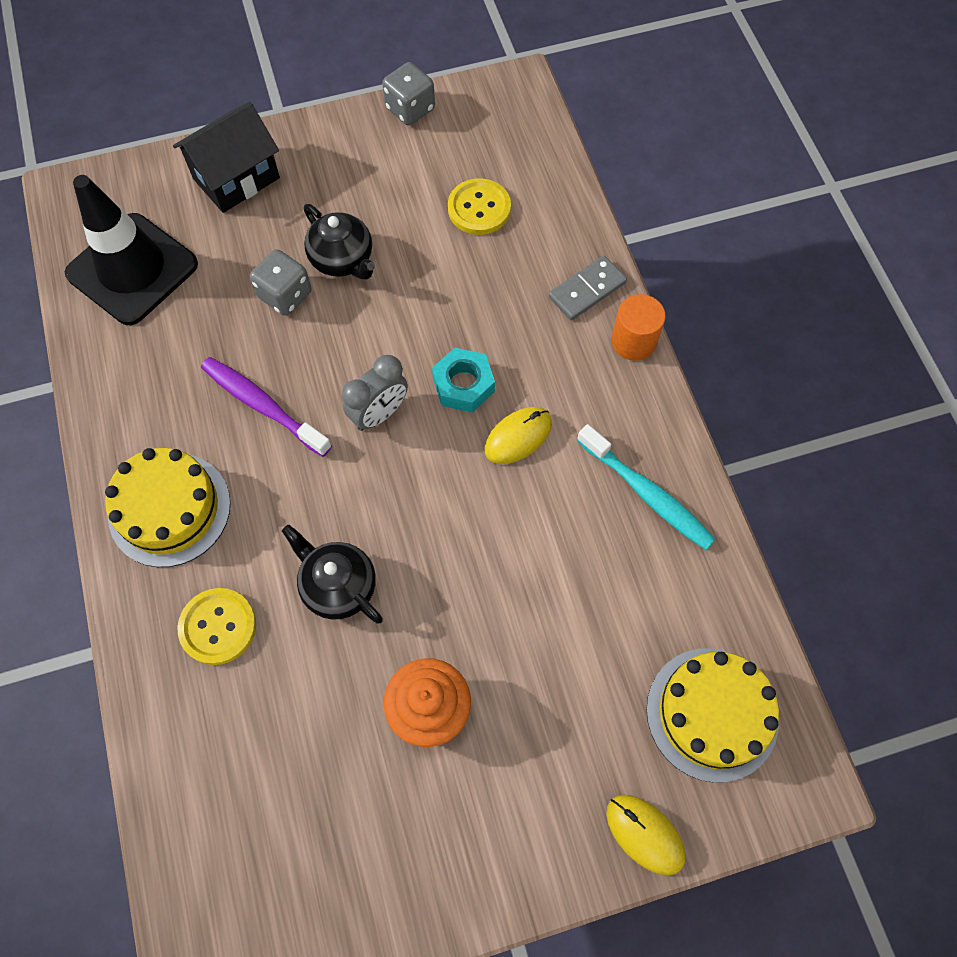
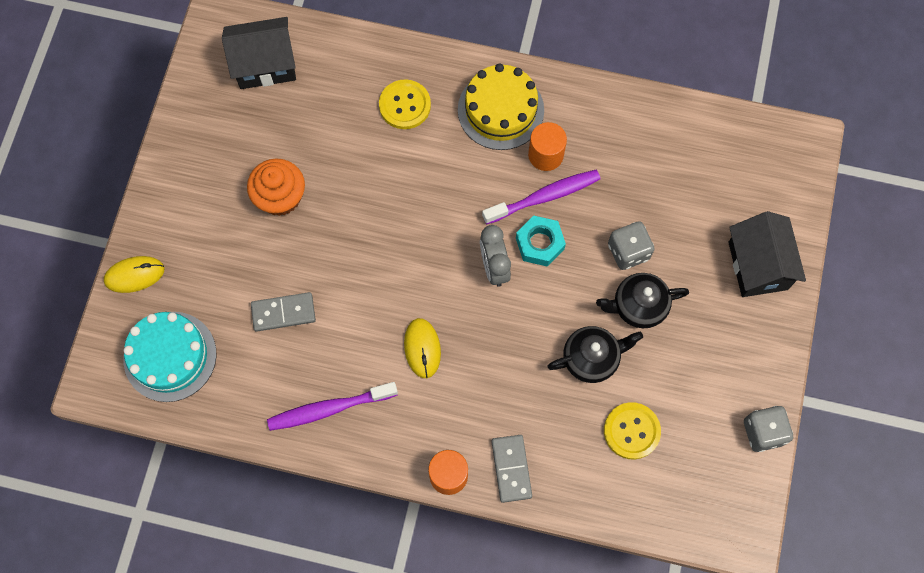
camera: 120 degrees right, 5 degrees up
black traffic cone [65,175,198,325] -> none
black teapot [282,525,383,624] -> black teapot moved to [547,326,643,383]
turquoise nut [432,348,495,413] -> turquoise nut moved to [516,216,566,267]
turquoise toothbrush [577,424,715,550] -> purple toothbrush [267,382,398,431]
yellow cake [646,648,779,783] -> turquoise cake [123,312,216,402]
none -> black house [222,17,296,89]
none -> grey domino [251,292,316,332]
none -> orange cylinder [528,122,567,171]

